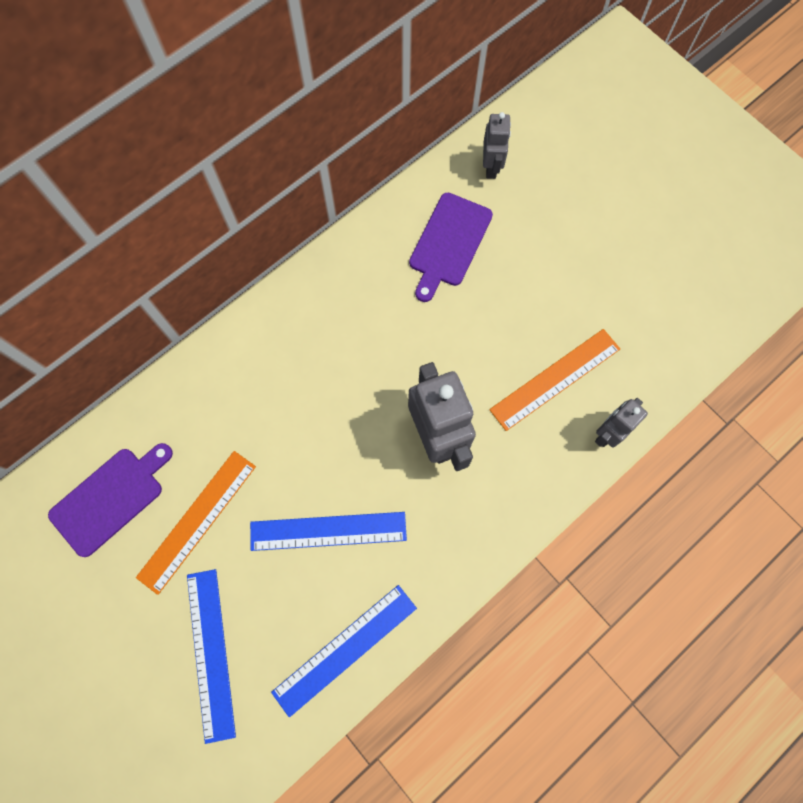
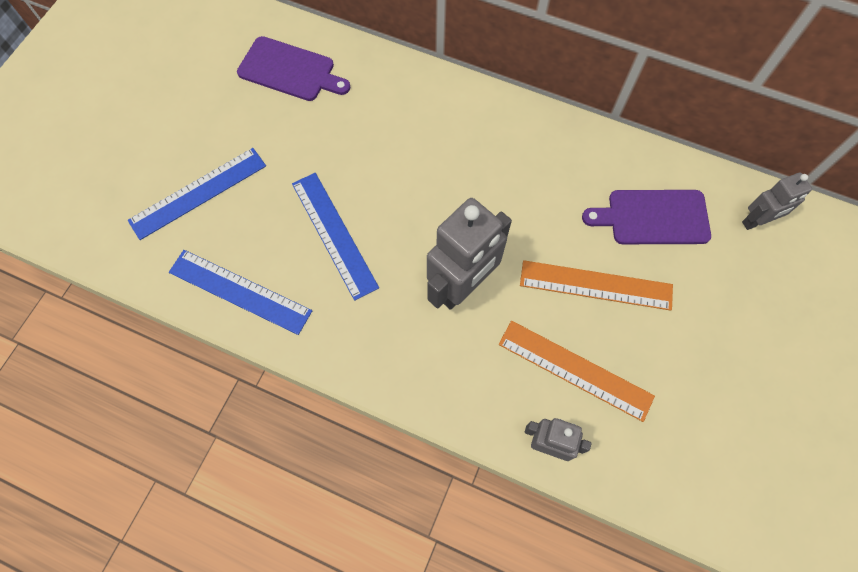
camera: 65 degrees right, 5 degrees down
orange ruler [136,451,256,595] -> orange ruler moved to [520,260,673,311]

